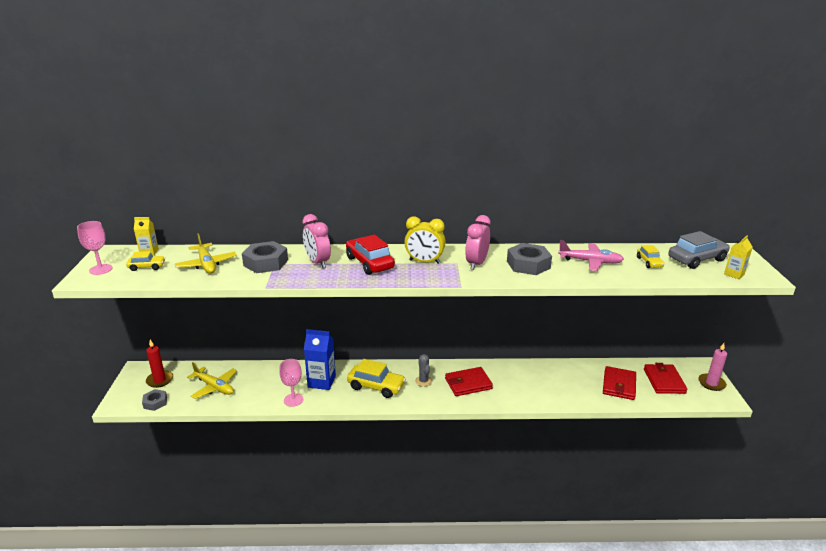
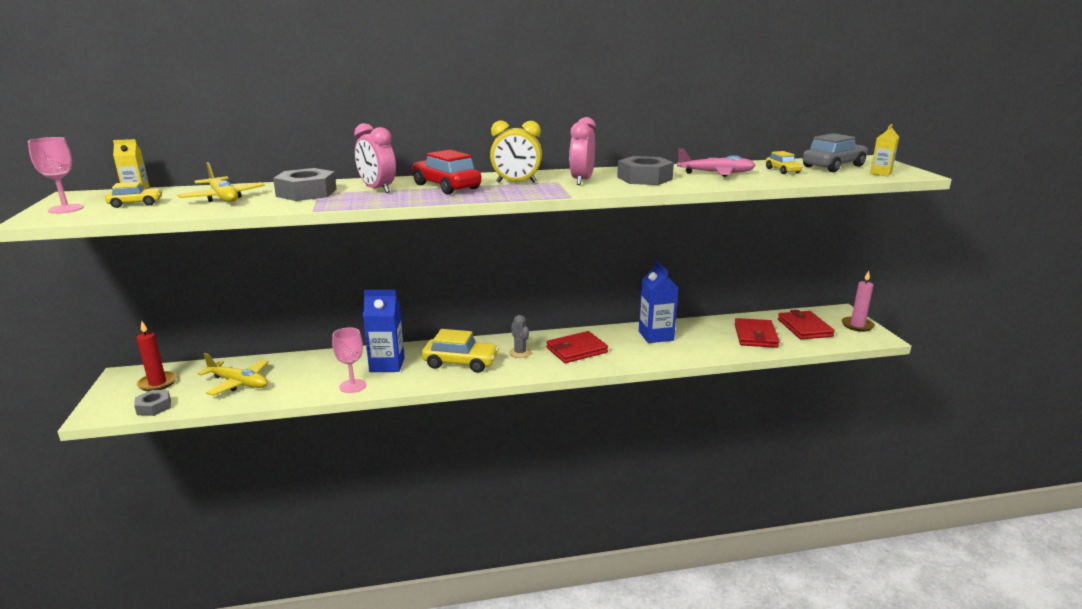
camera: 10 degrees left, 5 degrees down
none -> blue carton [639,261,679,343]

